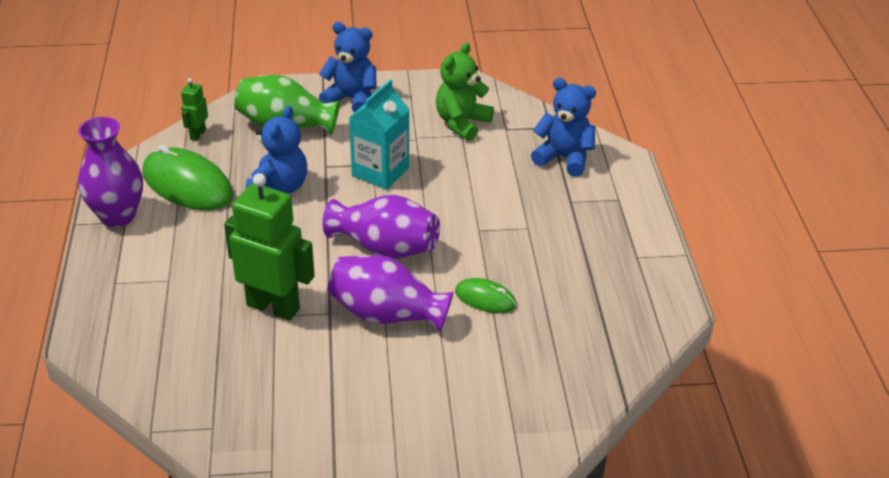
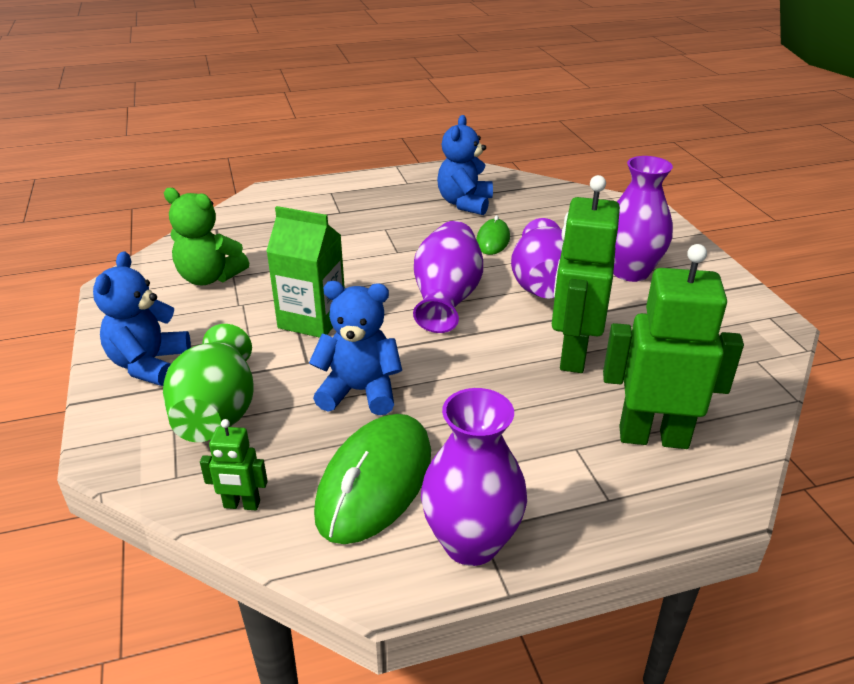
camera: 100 degrees left, 5 degrees down
turquoise carton [349,79,410,190] -> green carton [266,206,345,338]
blue teddy bear [531,78,596,177] -> blue teddy bear moved to [437,115,493,215]
none -> green robot [603,244,744,449]
none -> purple vase [613,156,673,282]

